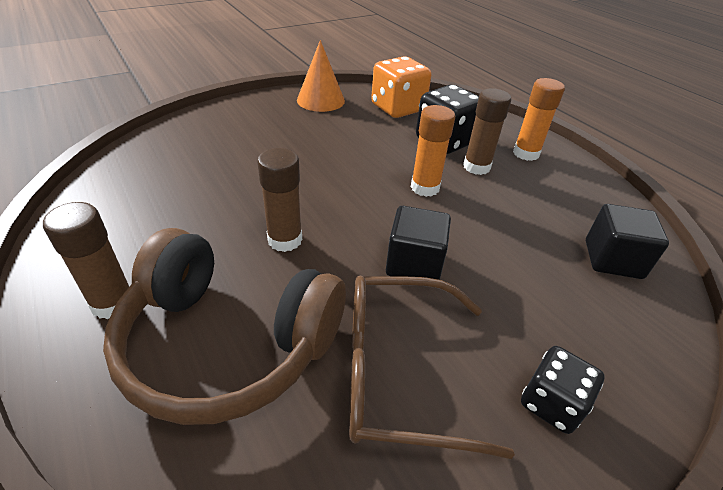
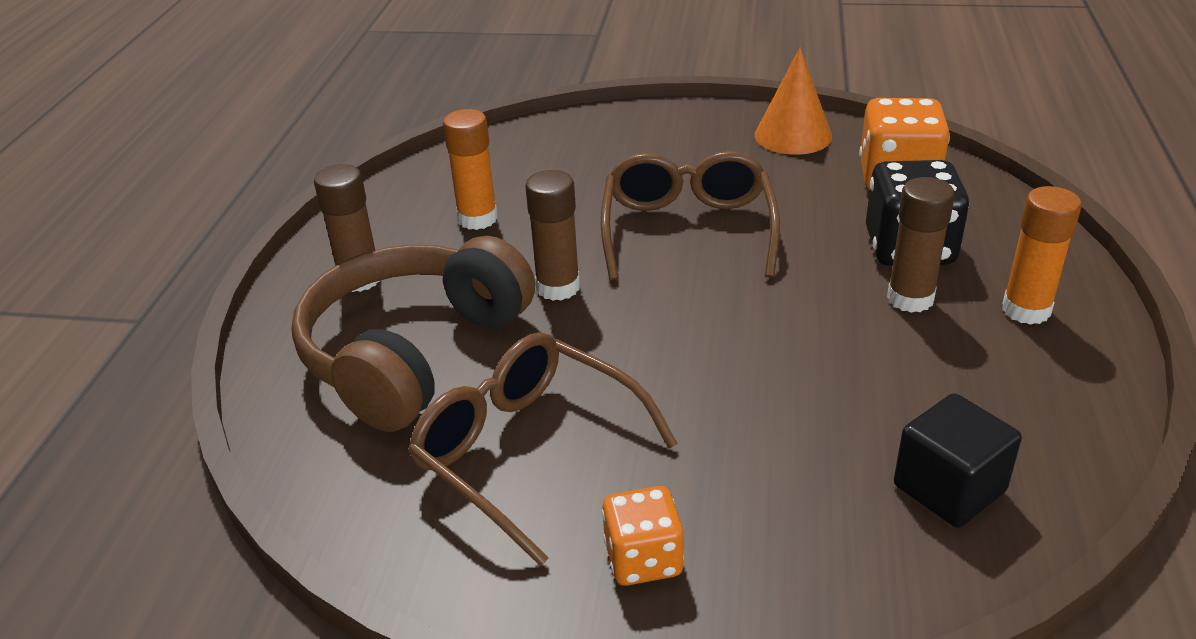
camera: 45 degrees right, 5 degrees down
brown headphones [103,228,346,425] -> brown headphones turned 60 degrees clockwise [291,236,535,432]
black cube [386,206,451,280] -> none
orange glue stick [411,105,455,197] -> orange glue stick moved to [443,109,498,230]
black dice [521,346,605,434] -> orange dice [602,486,684,586]
none -> brown glasses [601,151,780,280]

